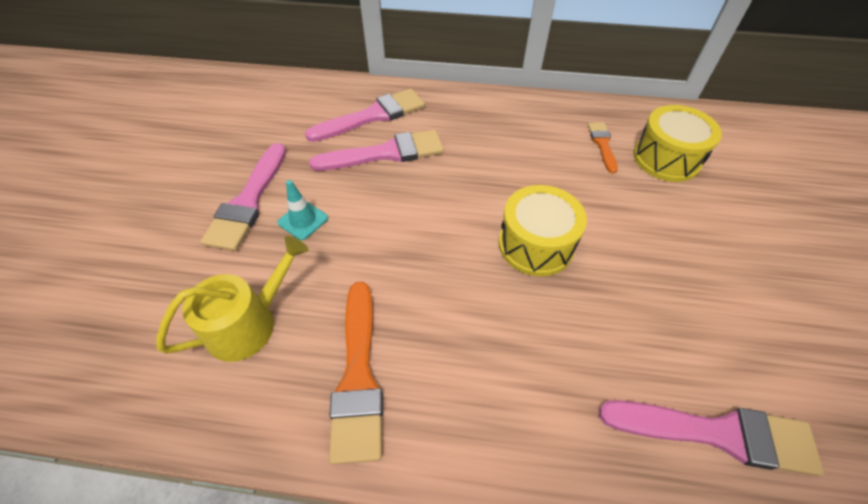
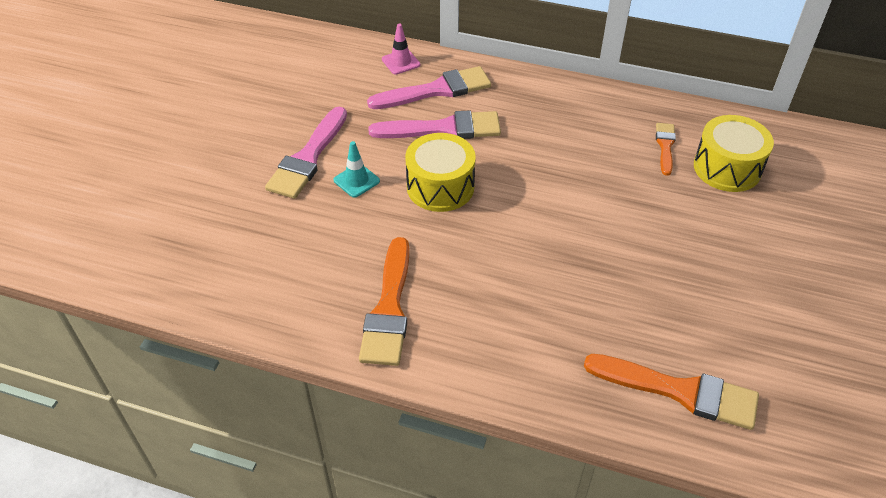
camera: 10 degrees right, 5 degrees down
yellow watering can [156,236,309,362] -> none
yellow drum [498,185,587,276] -> yellow drum moved to [405,133,476,212]
pink brush [599,400,824,476] -> orange brush [584,354,759,430]
none -> pink traffic cone [382,24,420,75]

